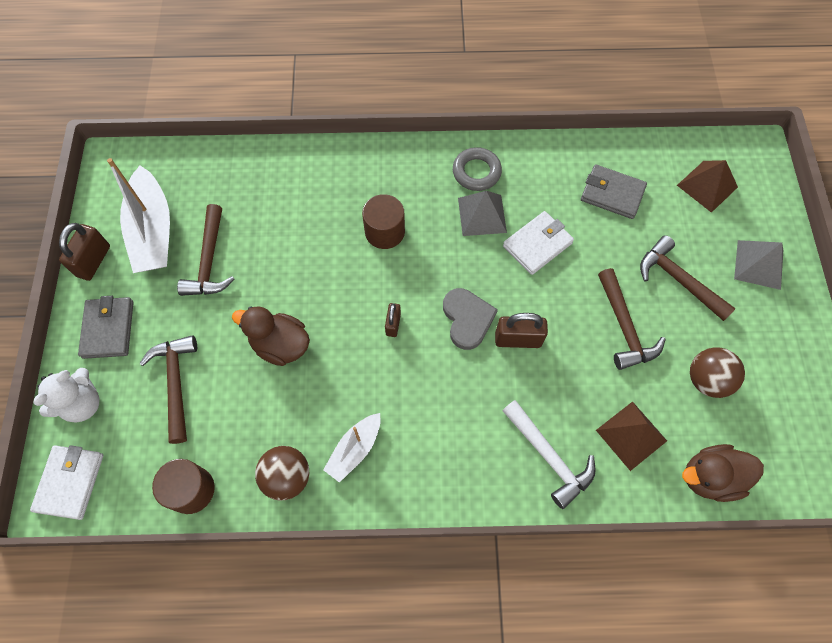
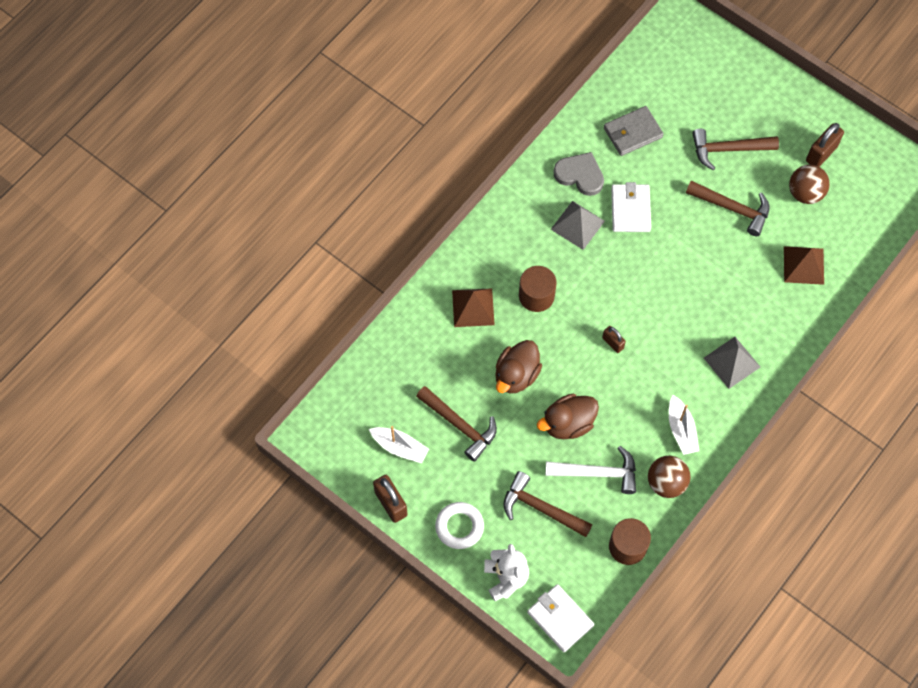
camera: 50 degrees left, 0 degrees up
grey wallet [78,296,134,359] -> white ring [435,502,484,549]
white boat [107,158,170,273] -> white boat [369,426,429,463], size x0.56
grey heart [443,288,498,350] -> grey heart moved to [553,152,604,196]
grey ring [453,147,502,191] -> none
brown padlock [495,313,548,348] -> brown padlock moved to [806,123,844,167]
white hammer [502,400,596,509] -> white hammer moved to [545,446,636,494]
brown pyramid [677,160,738,213] -> brown pyramid moved to [452,288,495,327]
brown duck [682,444,764,502] -> brown duck moved to [495,340,542,393]
grey pyramid [734,240,783,290] -> grey pyramid moved to [704,337,760,389]

